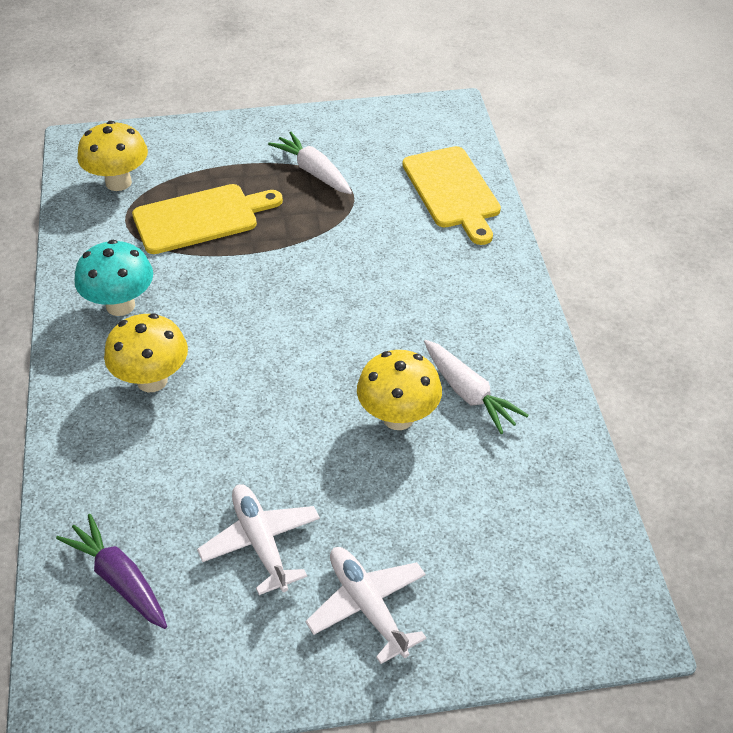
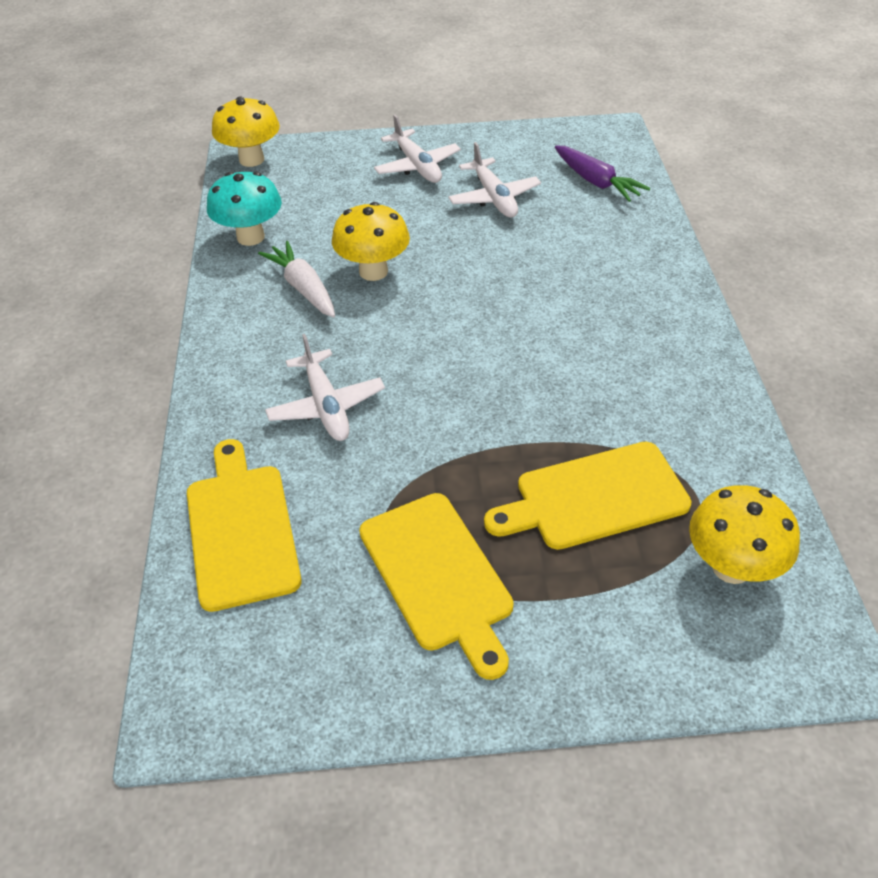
camera: 175 degrees left, 0 degrees up
turquoise mushroom [74,240,153,316] -> turquoise mushroom moved to [207,172,282,246]
yellow mushroom [104,313,188,392] -> yellow mushroom moved to [212,97,280,167]
white carrot [268,132,352,194] -> yellow cutting board [359,493,514,680]
none -> white plane [265,334,385,441]

